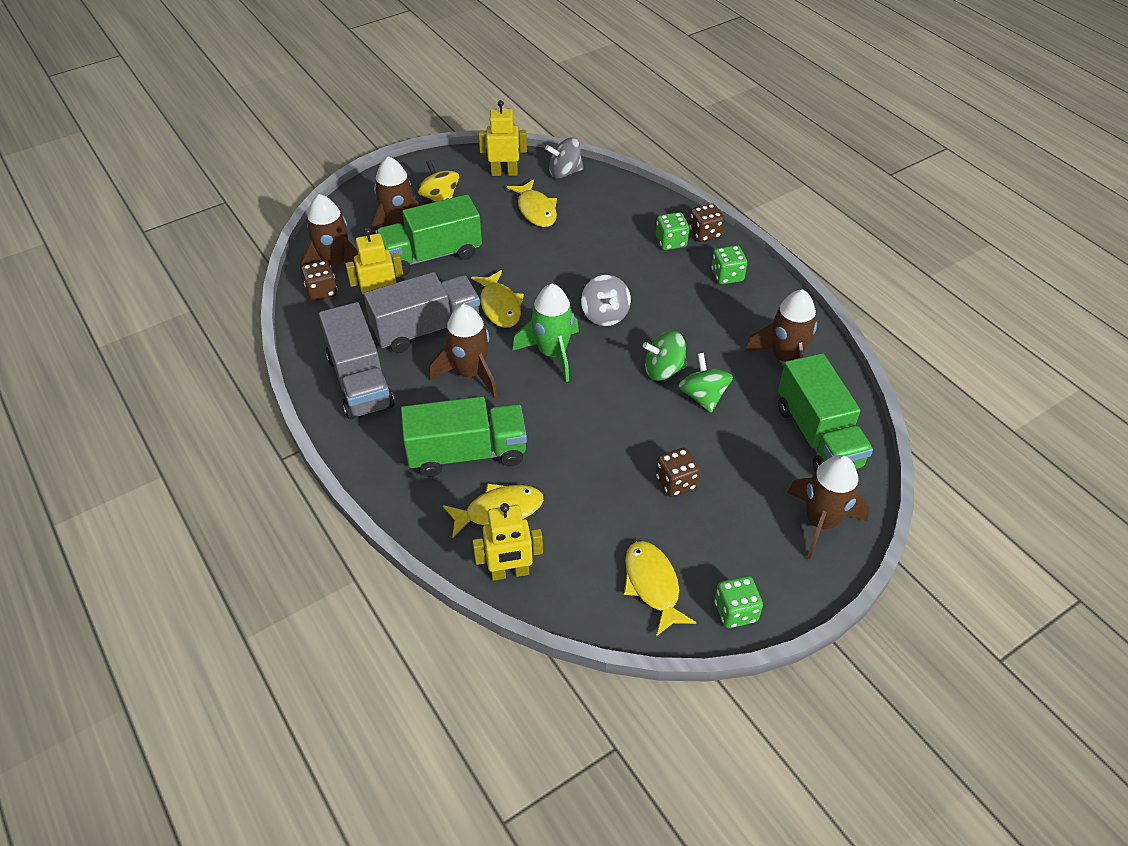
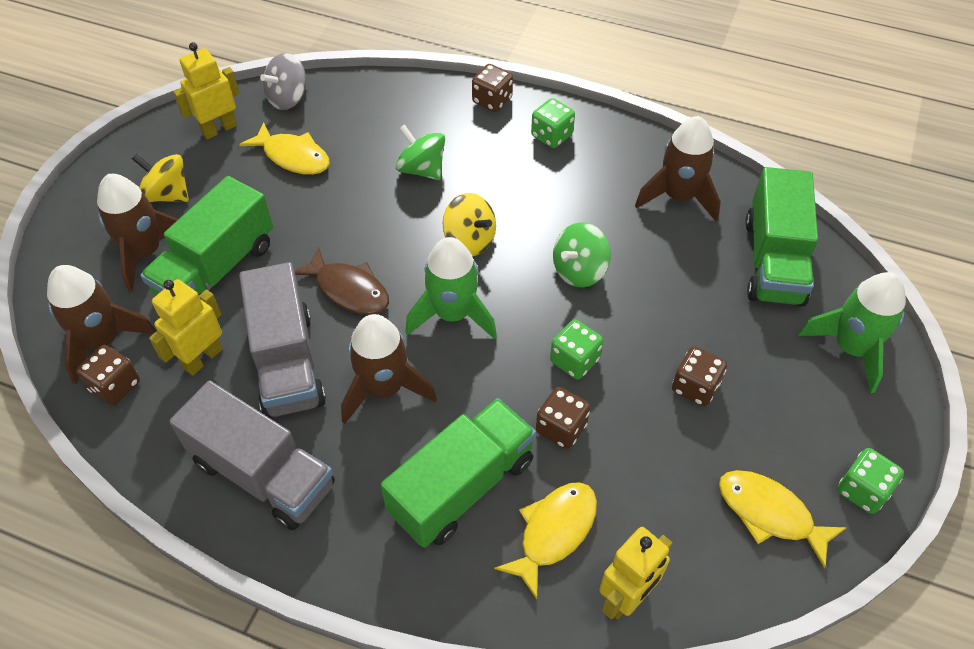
camera: 35 degrees left, 5 degrees up
grey truck [364,272,480,353] -> grey truck turned 135 degrees clockwise [239,262,326,418]
yellow fish [471,270,524,328] -> brown fish [294,246,389,315]
grey spinning top [581,275,631,326] -> yellow spinning top [443,193,496,256]
green dice [656,212,689,250] -> green dice moved to [550,320,603,379]
green spinning top [678,353,733,412] -> green spinning top moved to [396,124,445,180]
green truck [778,353,873,472] -> green truck turned 60 degrees clockwise [745,167,818,306]
brown rocket [787,455,870,560] -> green rocket [798,272,906,393]
none -> brown dice [536,387,590,449]

